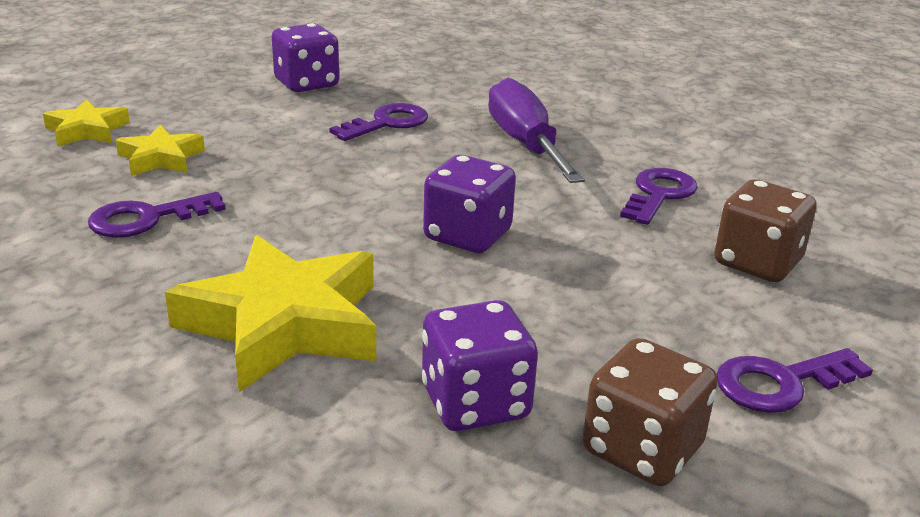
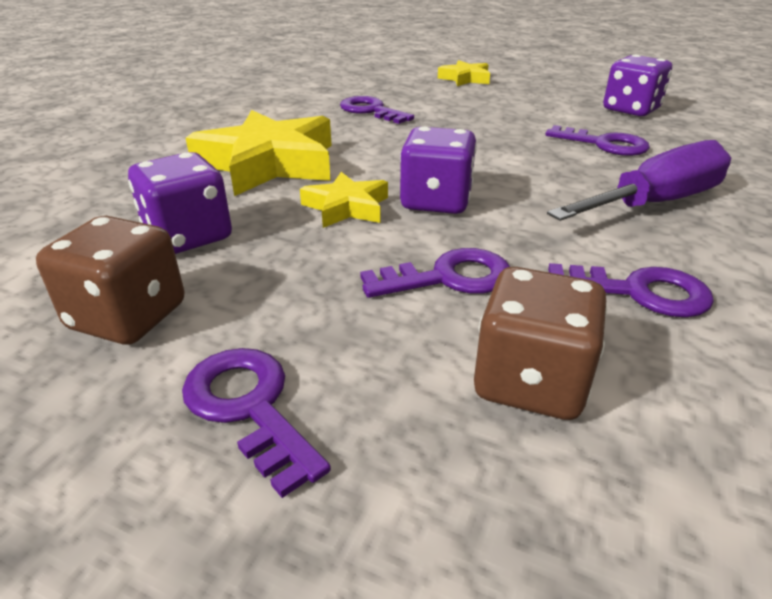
camera: 75 degrees right, 5 degrees up
yellow star [116,125,205,176] -> yellow star moved to [300,172,388,228]
none -> purple key [360,248,510,298]

